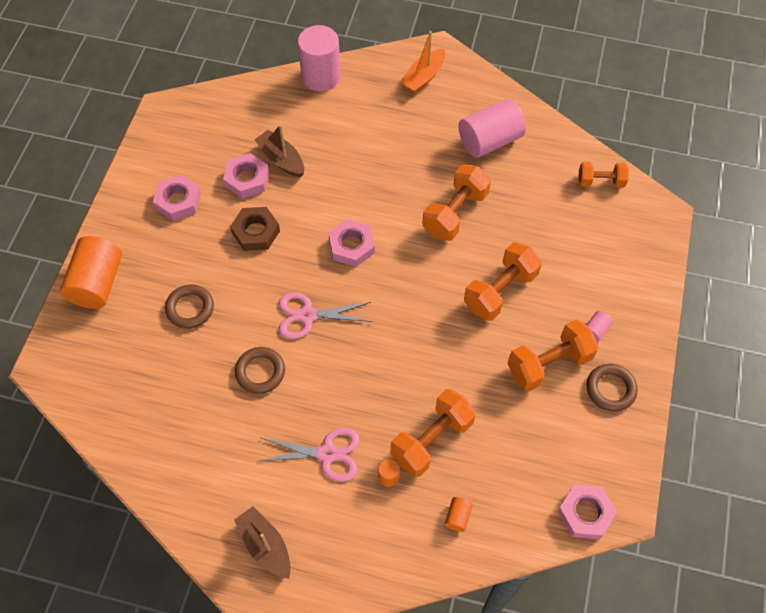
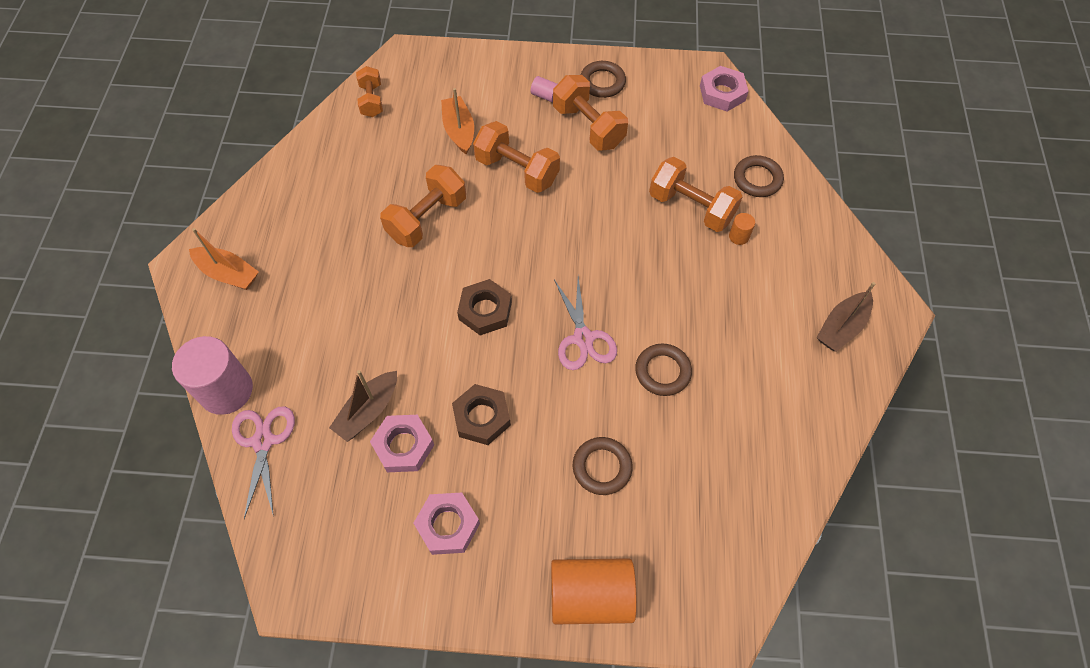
camera: 100 degrees left, 0 degrees up
pink scissors [259,428,360,482] -> pink scissors moved to [232,406,295,519]
pink nut [328,219,375,267] -> brown nut [457,279,512,336]
orange dumbbell [423,165,491,241] -> orange dumbbell turned 75 degrees counterclockwise [380,165,466,247]
orange cylinder [445,497,473,532] -> brown ring [734,155,784,197]
pink cylinder [458,99,526,158] -> none
none -> orange boat [441,88,474,155]

